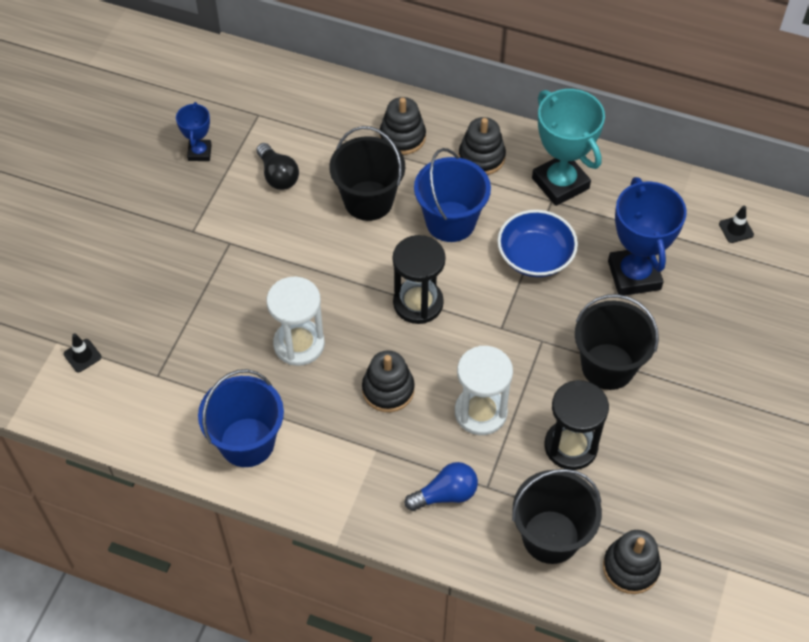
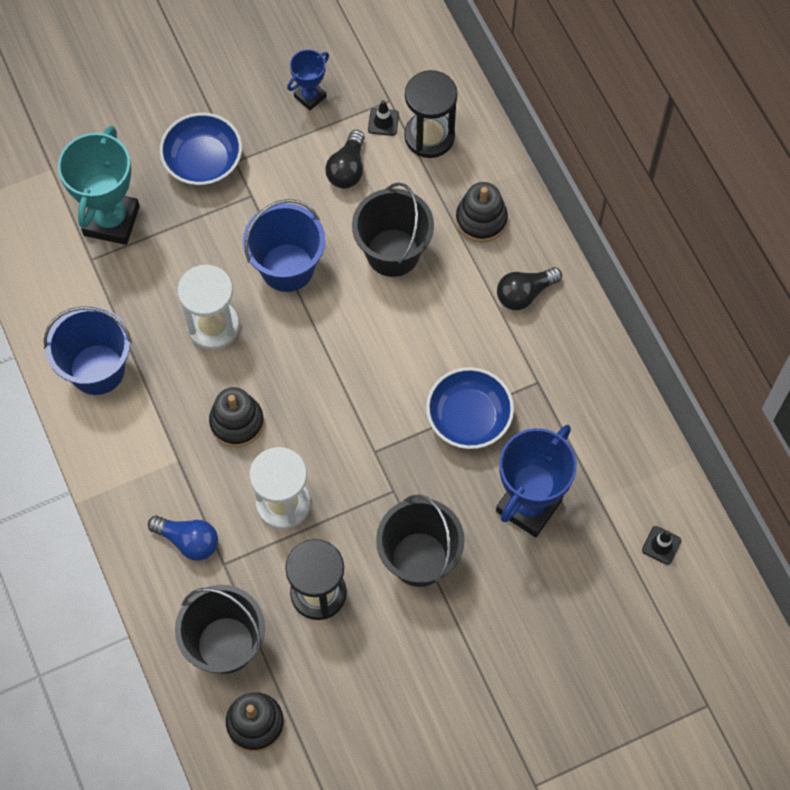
camera: 45 degrees right, 10 degrees up
black traffic cone [64,333,102,372] -> black traffic cone moved to [368,100,399,136]
black hourglass [393,235,446,324] -> black hourglass moved to [404,70,458,158]
blue bucket [414,148,491,242] -> blue bucket moved to [243,199,325,292]
black stacking toy [459,117,506,175] -> black light bulb [497,267,562,310]
turquoise trophy [532,89,605,206] -> turquoise trophy moved to [58,126,140,245]
none -> blue bowl [160,113,242,186]

